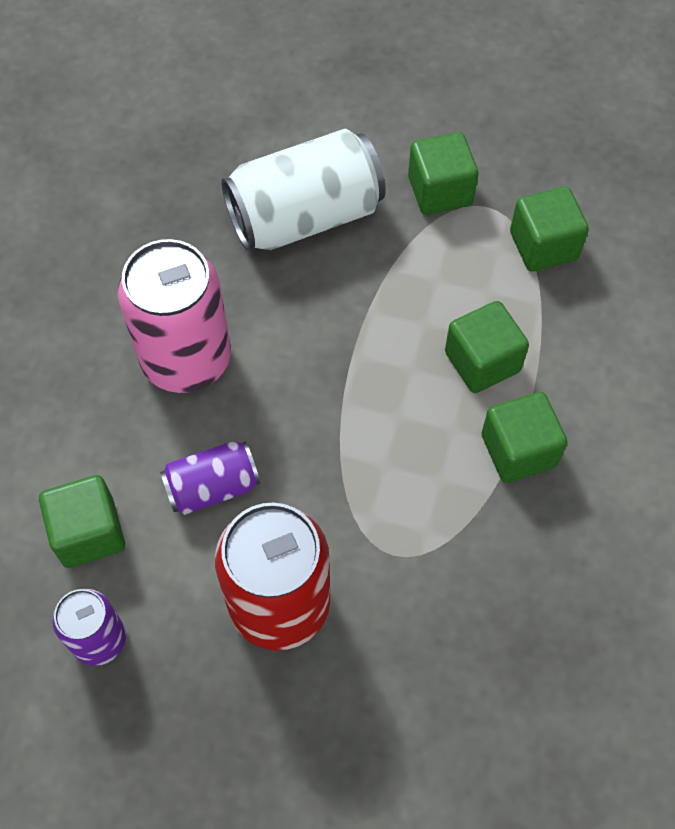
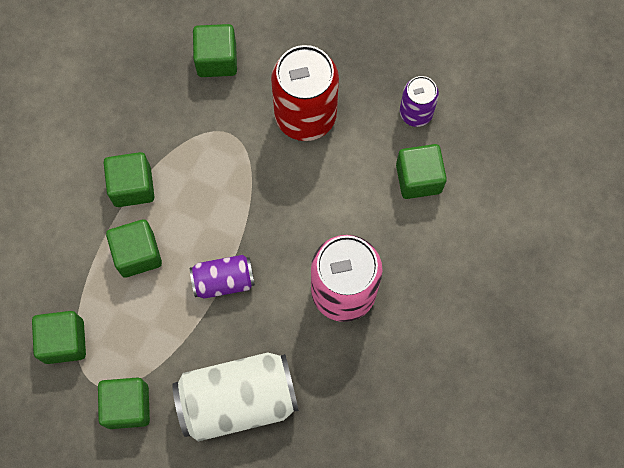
camera: 170 degrees left, 10 degrees up
purple can [160,441,260,515] -> purple can moved to [190,255,255,299]
none -> green cube [193,24,237,77]

